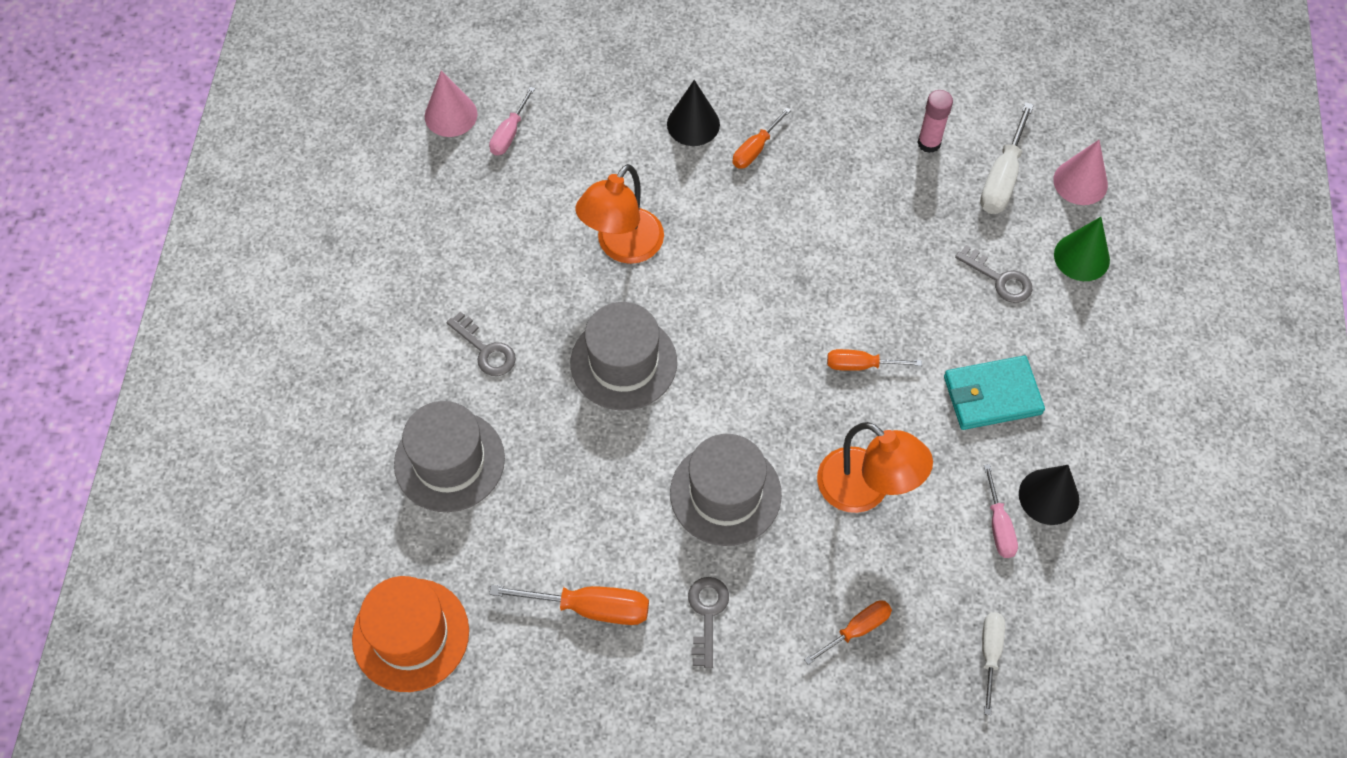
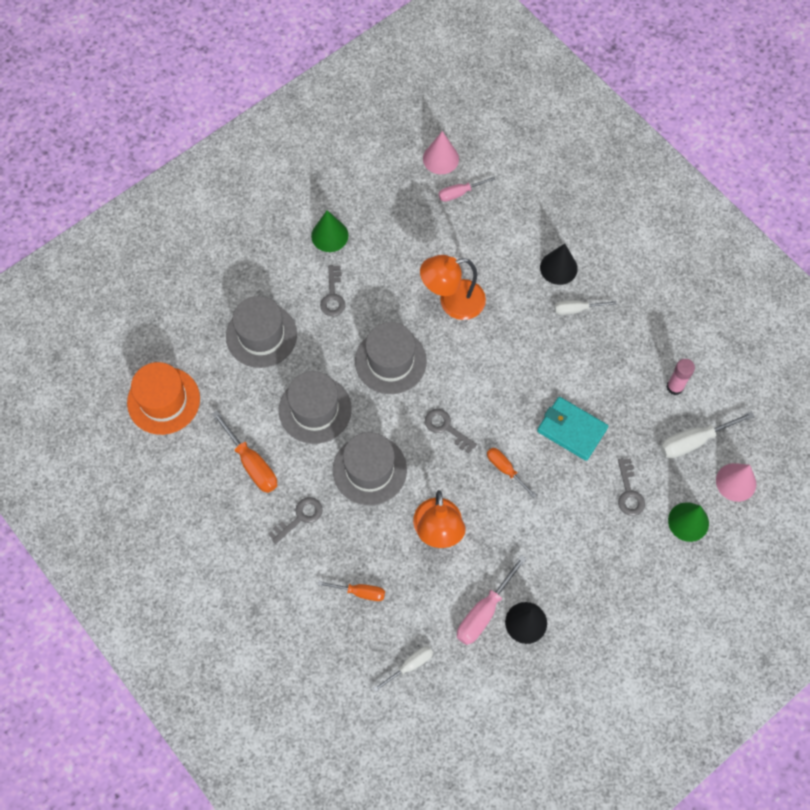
camera: 45 degrees right, 5 degrees up
orange screwdriver [733,107,791,169] -> white screwdriver [554,300,617,315]
turquoise wallet [944,356,1045,430] -> turquoise wallet moved to [537,397,608,461]
pink screwdriver [984,464,1018,558] -> pink screwdriver [457,555,527,645], size x1.56
none -> grey hat [279,371,352,444]
none -> green cone [311,210,349,252]
none -> grey key [425,409,477,453]

